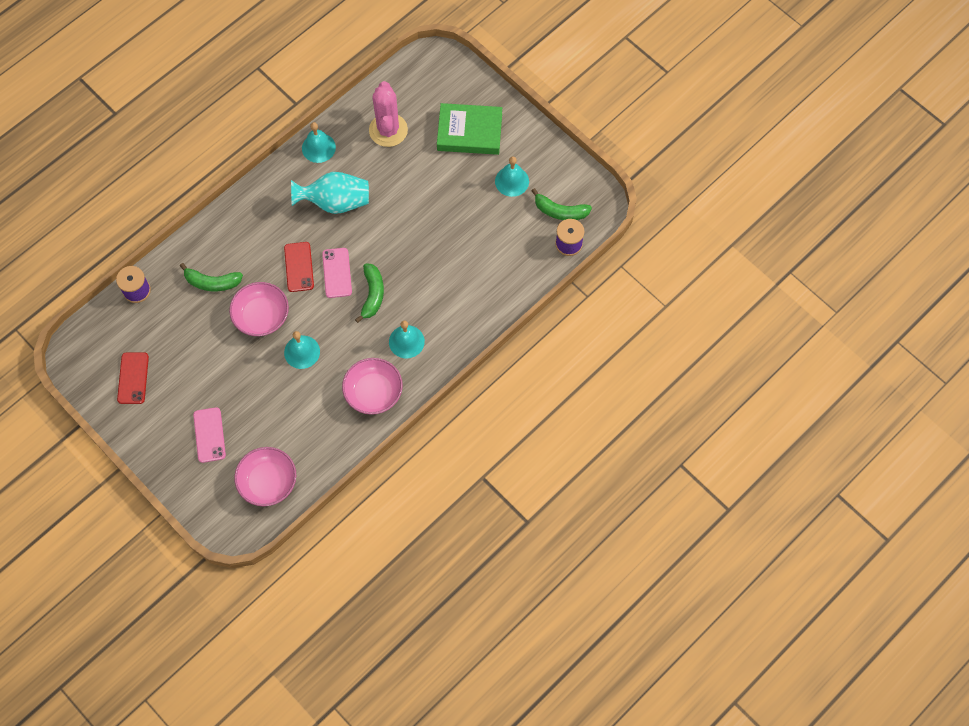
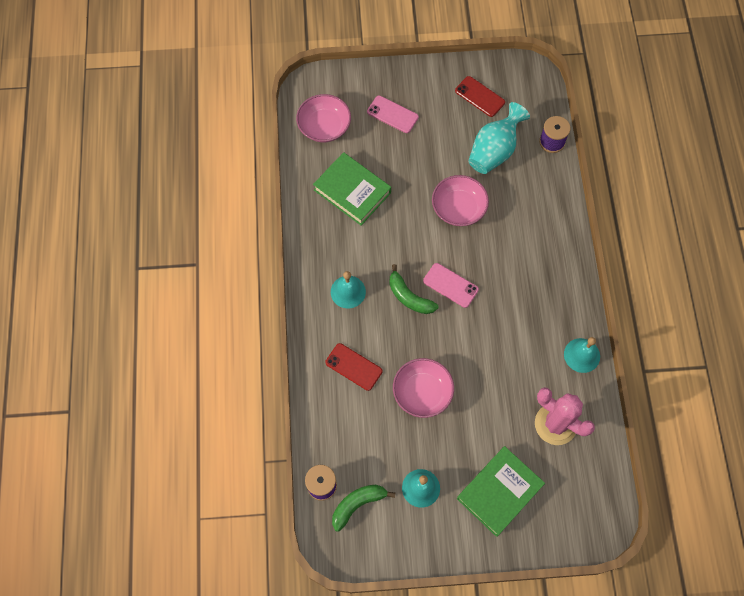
camera: 130 degrees right, 0 degrees up
green banana [180,263,243,291] -> none
red phone [284,242,314,292] -> red phone moved to [325,343,382,391]
turquoise bell [284,331,320,369] -> none
turquoise vase [291,172,369,214] -> turquoise vase moved to [468,102,530,174]
pink bowl [342,358,403,415] -> pink bowl moved to [393,358,454,418]
none -> green book [313,152,391,225]

